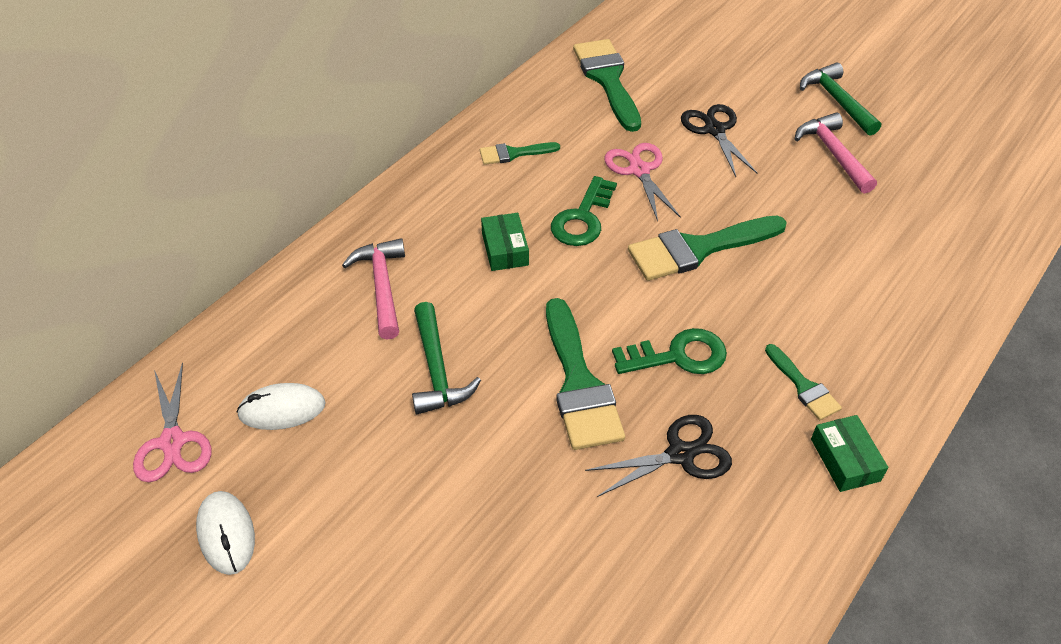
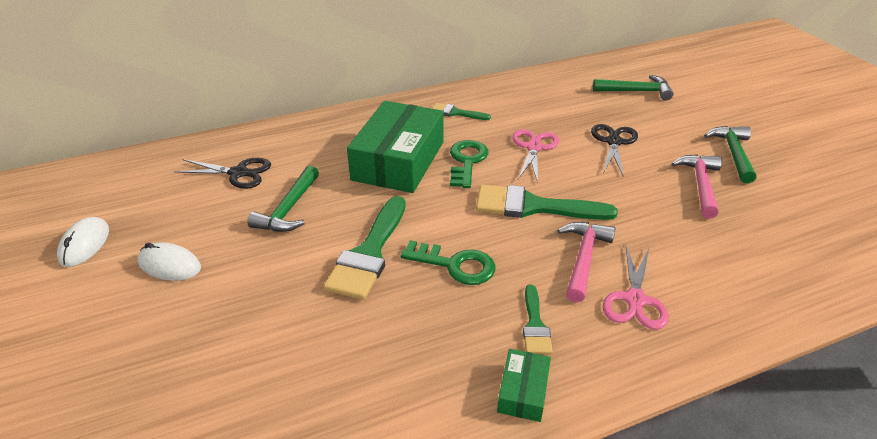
camera: 30 degrees right, 10 degrees down
pink scissors [133,362,212,482] -> pink scissors moved to [603,244,669,330]
white mouse [237,383,326,430] -> white mouse moved to [137,242,201,281]
pink hammer [342,238,405,340] -> pink hammer moved to [557,222,616,302]
green box [481,213,529,271] -> green box [347,101,444,193], size x2.26
green key [551,176,617,246] -> green key turned 135 degrees clockwise [450,140,489,188]
green brush [573,39,641,132] -> none
black scissors [585,415,732,497] -> black scissors moved to [174,158,271,189]
none -> green hammer [593,75,674,100]

